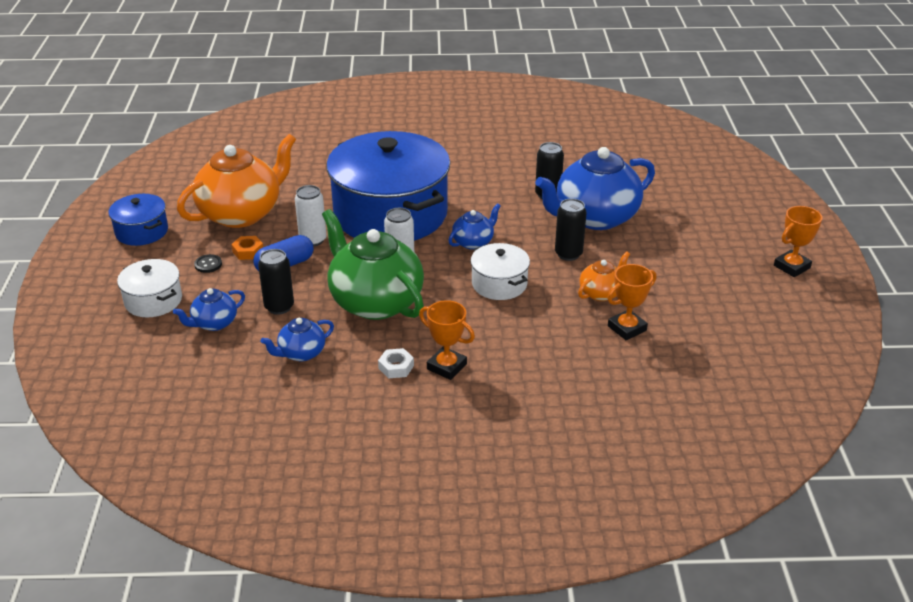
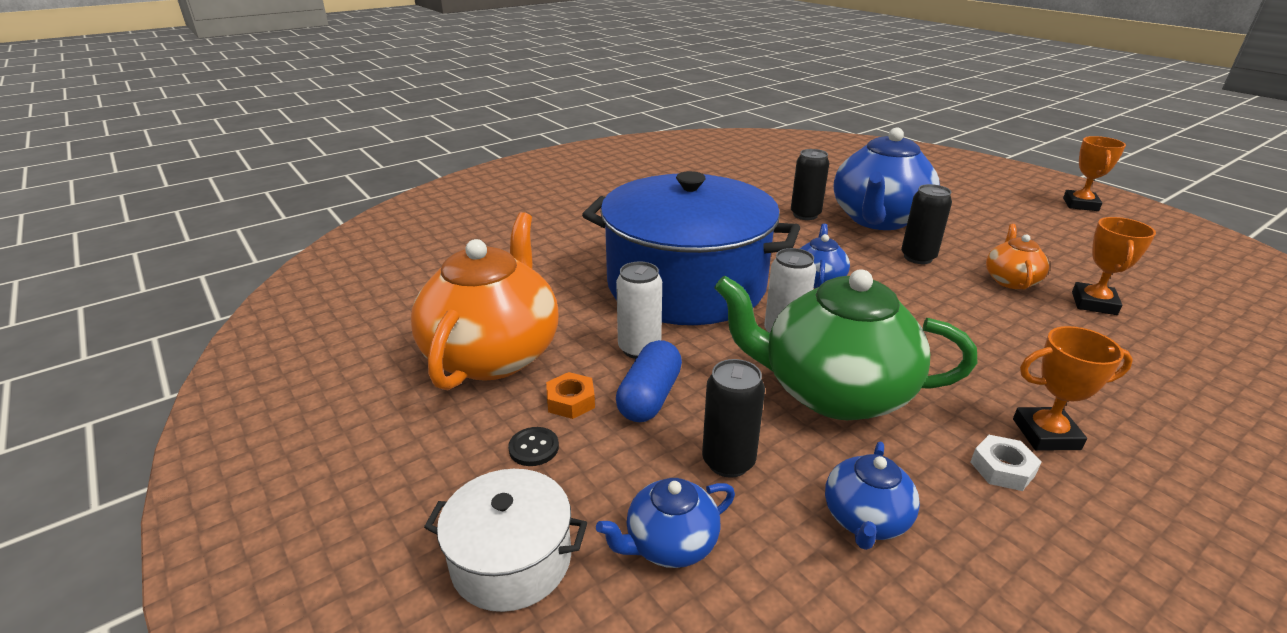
camera: 35 degrees left, 5 degrees down
blue pot [108,194,168,246] -> none
blue teapot [173,288,245,331] -> blue teapot turned 45 degrees clockwise [596,478,735,568]
white pot [471,243,530,300] -> none

